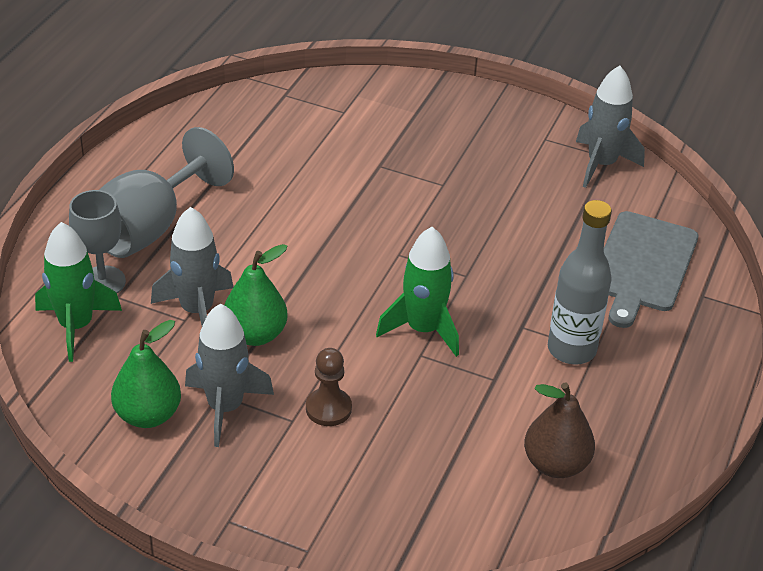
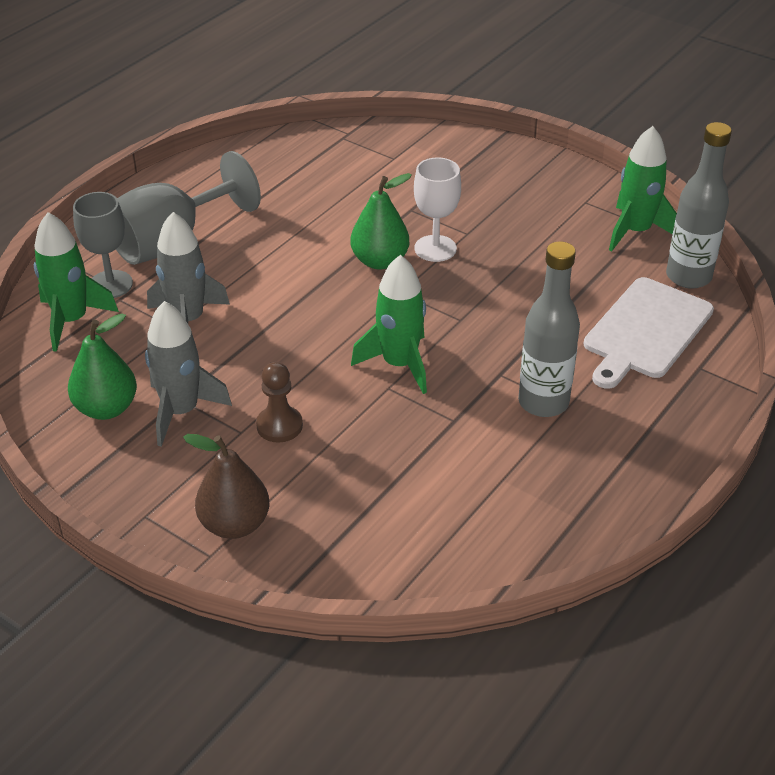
camera: 15 degrees right, 0 degrees up
green pear [224,244,287,346] -> green pear moved to [350,173,412,270]
brown pear [524,382,595,478] -> brown pear moved to [183,434,270,539]
grey rocket [576,66,645,188] -> green rocket [609,126,677,251]
grey cutting board [604,211,698,328] -> white cutting board [583,277,714,389]
none -> white goblet [414,157,461,262]
none -> grey bottle [666,122,732,289]

